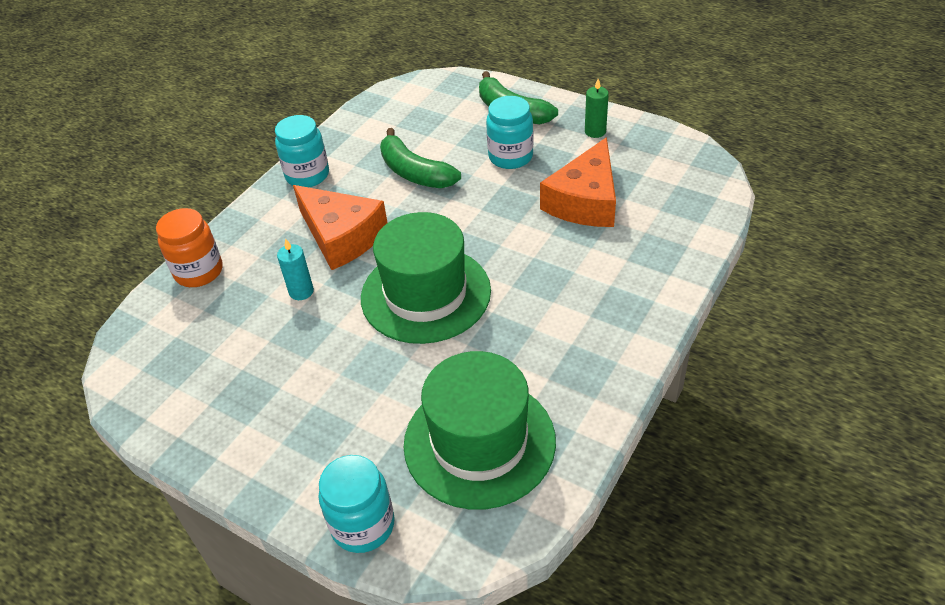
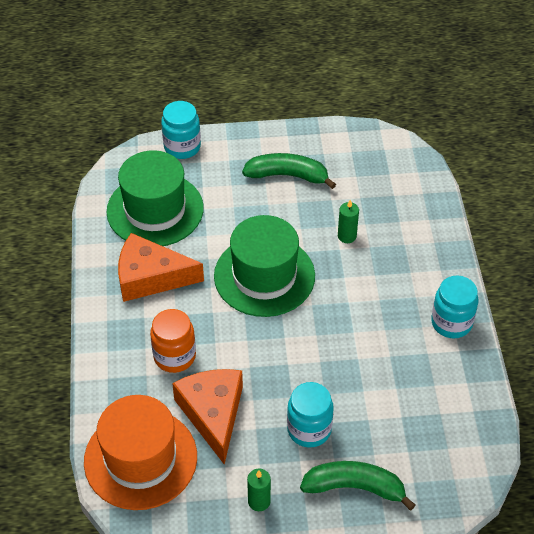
camera: 140 degrees right, 5 degrees up
orange jar [156,208,223,287] -> orange jar moved to [150,309,196,373]
turquoise candle [277,238,314,300] -> green candle [338,200,359,243]
orange cheese [293,185,387,270] -> orange cheese moved to [118,233,204,302]
green banana [380,128,461,188] -> green banana moved to [242,153,336,189]
none -> orange hat [84,395,197,510]

